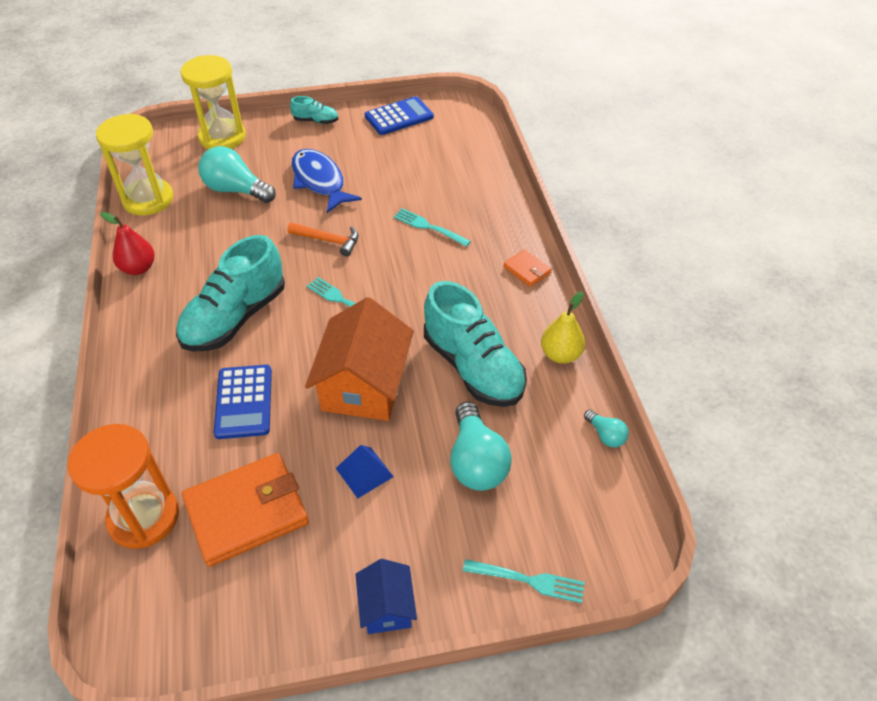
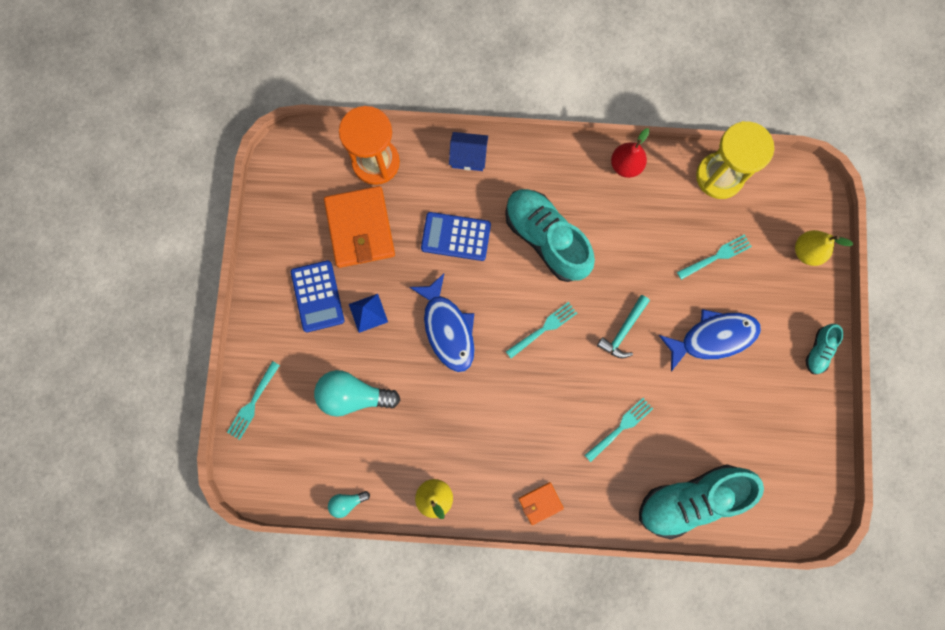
camera: 105 degrees right, 30 degrees up
yellow hourglass [180,55,246,150] -> yellow pear [795,230,853,266]
turquoise light bulb [198,146,276,203] -> turquoise fork [677,234,752,280]
orange hammer [287,222,358,257] -> turquoise hammer [597,295,650,358]
orange house [305,297,414,421] -> blue fish [409,274,475,372]
blue house [355,559,417,634] -> blue house moved to [449,132,488,171]
blue calculator [365,96,434,135] -> blue calculator moved to [291,260,344,332]
turquoise shoe [424,281,527,407] -> turquoise shoe moved to [639,465,764,539]

